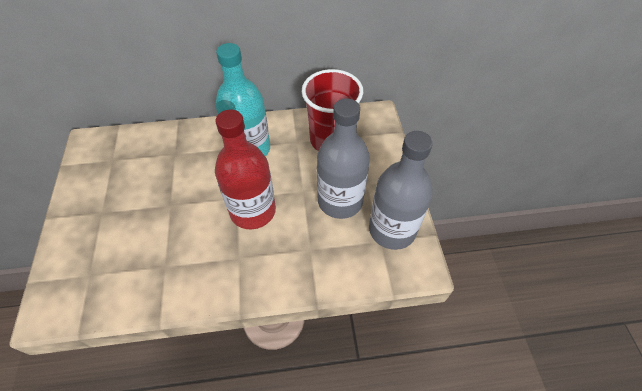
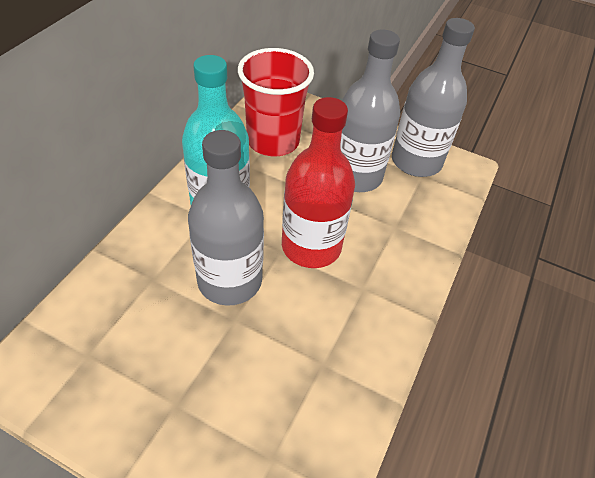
camera: 60 degrees left, 5 degrees down
none -> grey bottle [188,130,264,306]

